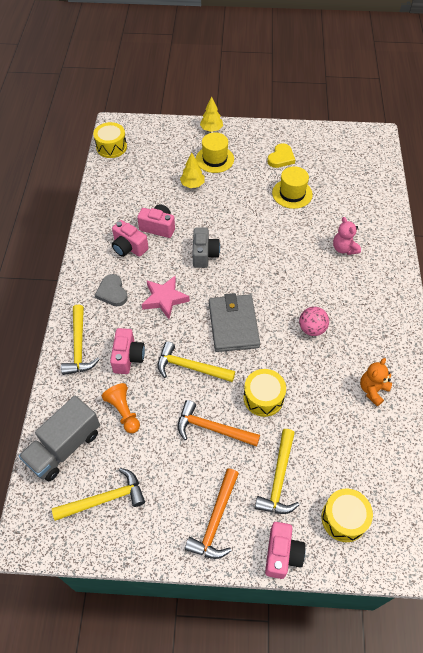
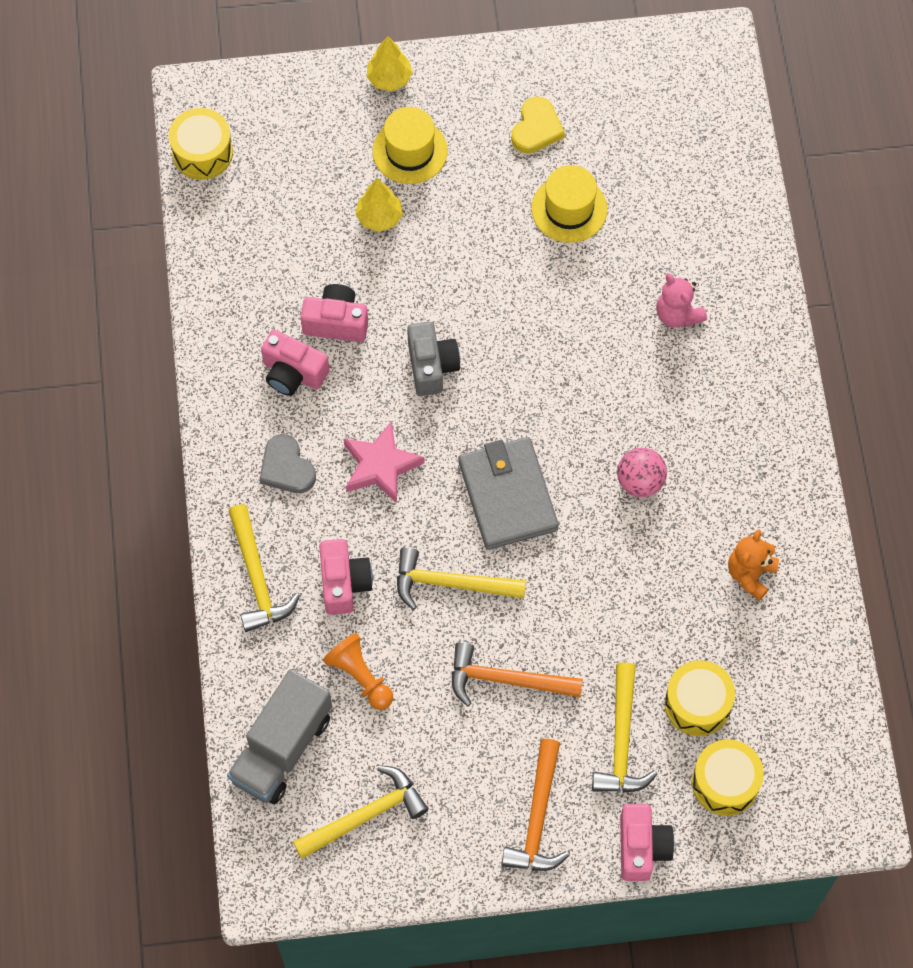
camera: 10 degrees left, 10 degrees up
yellow drum [243,369,286,417] -> yellow drum moved to [664,660,735,736]

